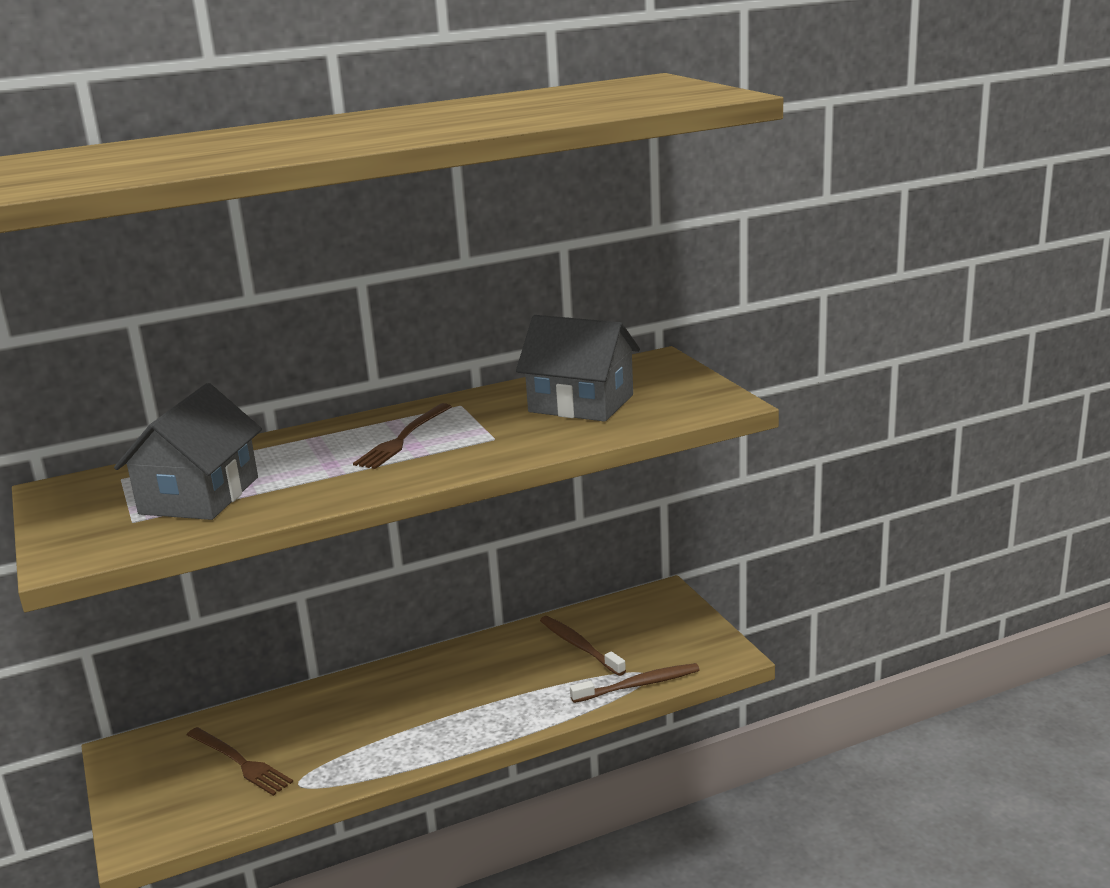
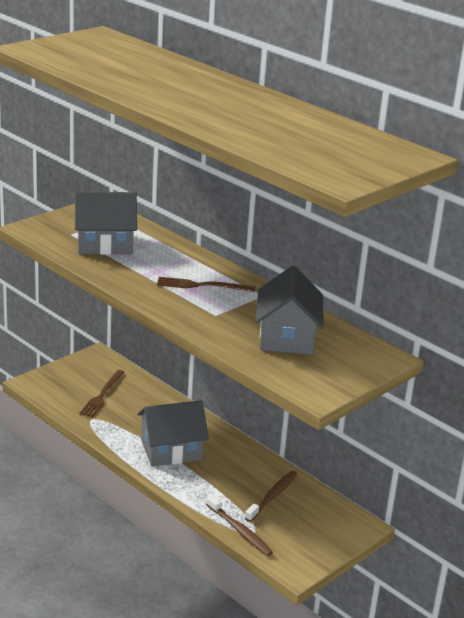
camera: 65 degrees right, 5 degrees up
none -> grey house [137,400,209,466]

